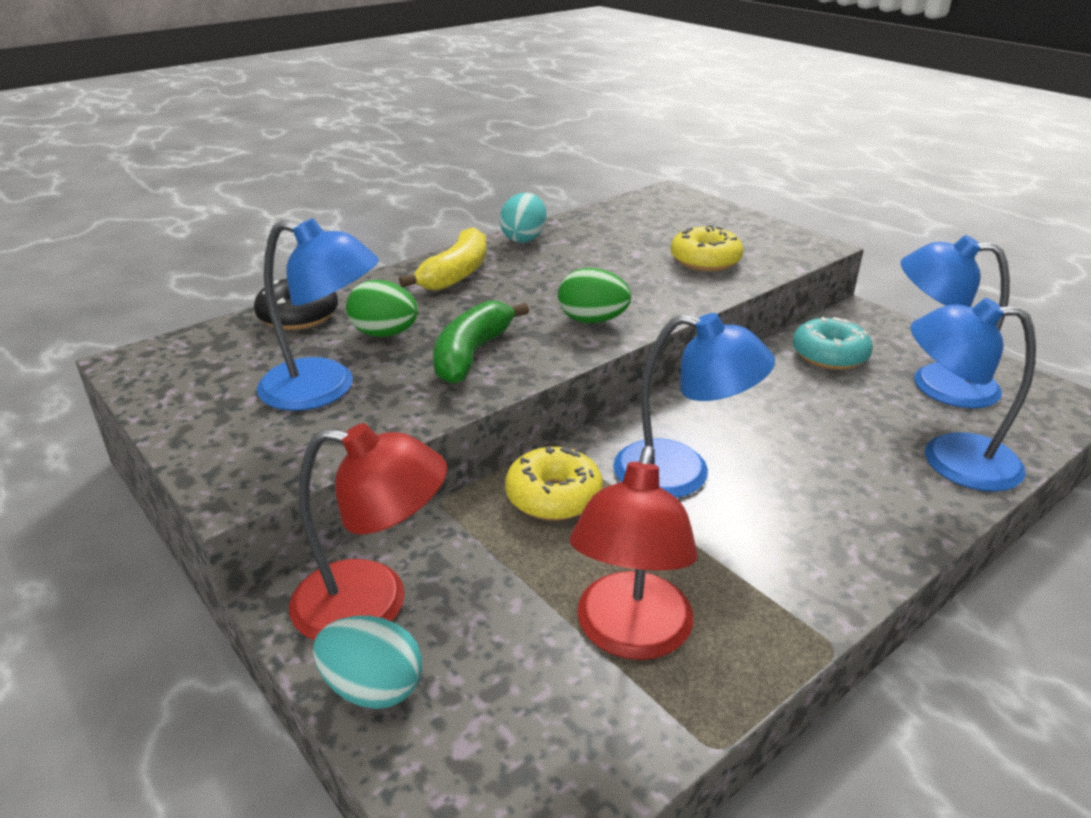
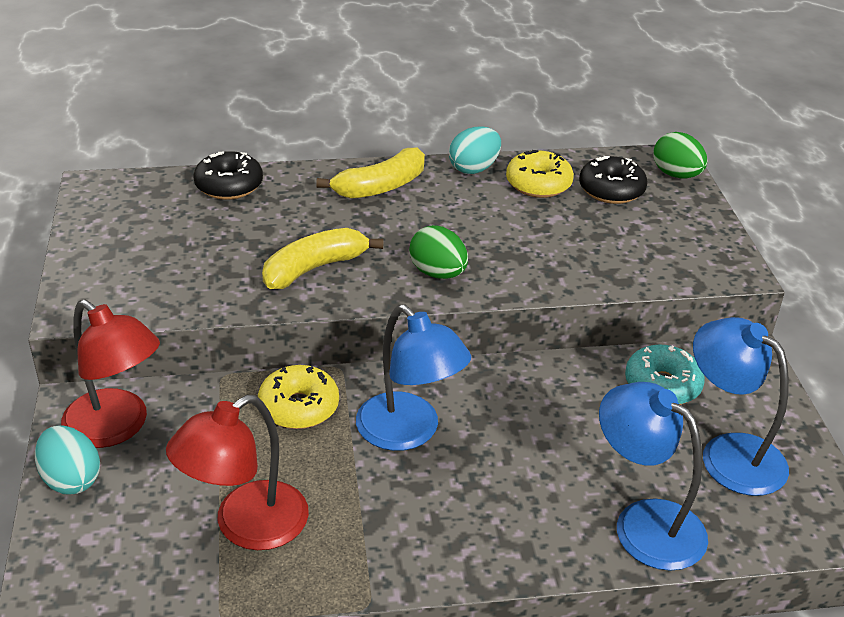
camera: 30 degrees right, 5 degrees up
blue lamp [257,218,379,411] -> none
green egg [346,280,418,337] -> green egg moved to [653,132,708,178]
green banana [433,300,529,384] -> yellow banana [262,228,384,289]
yellow donut [670,225,744,271] -> yellow donut moved to [506,150,574,198]
none -> black donut [579,156,648,204]

